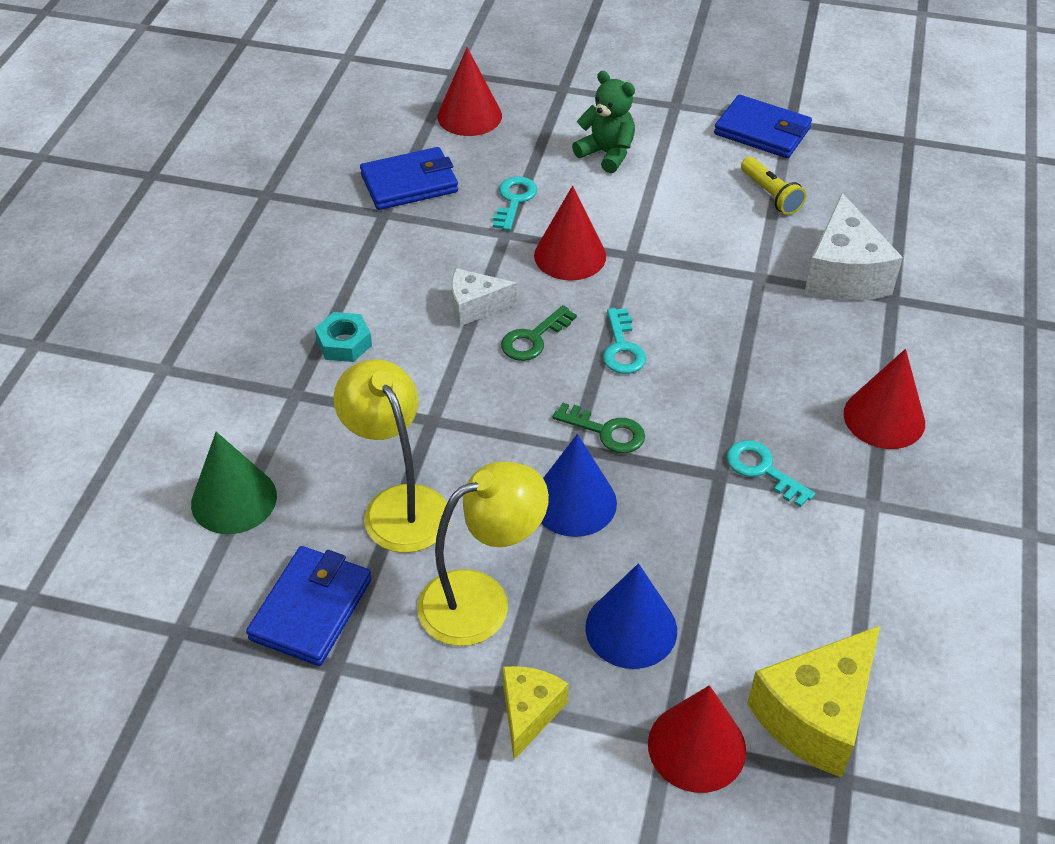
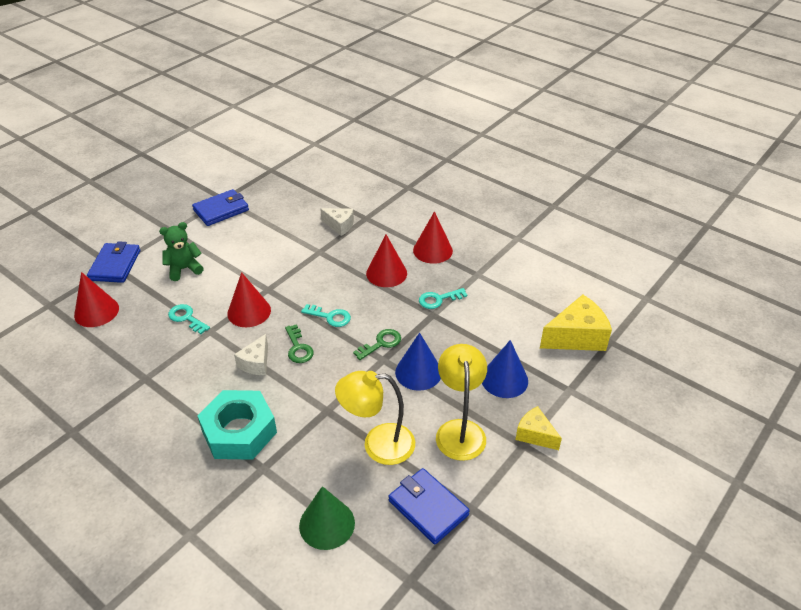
camera: 65 degrees left, 5 degrees down
turquoise nut [315,312,372,362] -> turquoise nut [197,390,277,460], size x2.06
blue wallet [360,147,458,210] -> blue wallet moved to [87,241,140,283]
red cone [648,685,746,793] -> red cone moved to [366,235,407,287]
yellow flashlight [741,157,806,215] -> none
yellow cheese [747,626,880,778] -> yellow cheese turned 90 degrees counterclockwise [540,295,612,351]
white cheese [804,193,903,301] -> white cheese [320,208,354,236], size x0.59

